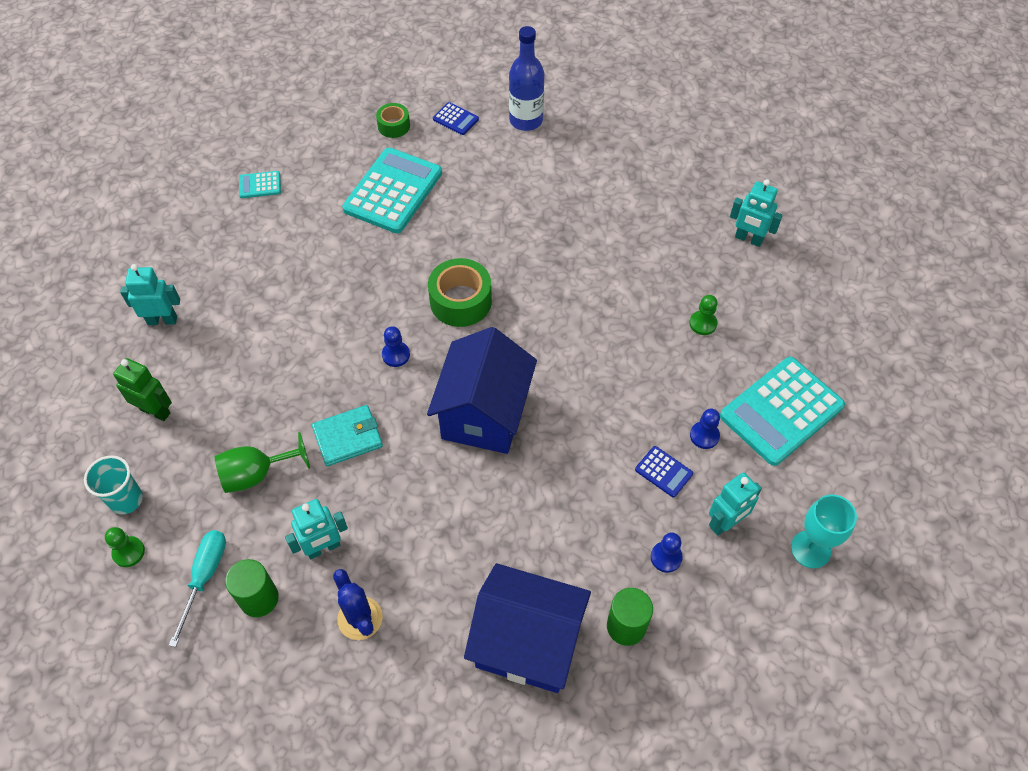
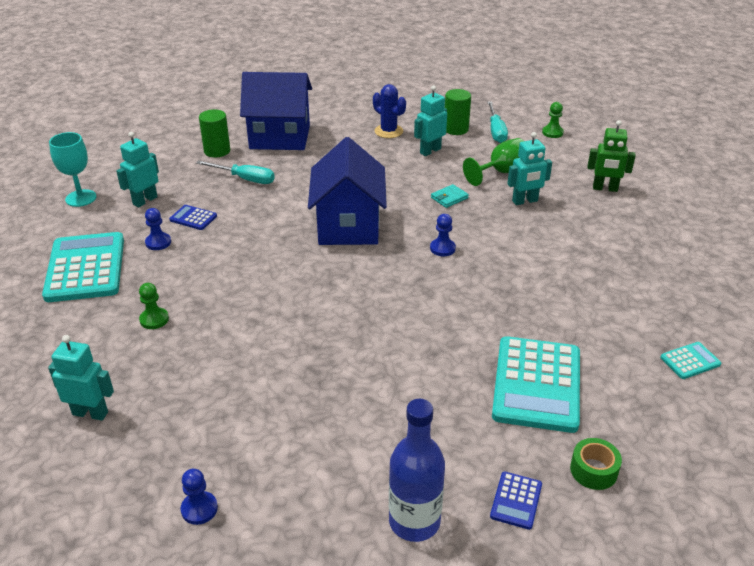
camera: 165 degrees right, 20 degrees down
turquoise cup [84,455,143,514] -> none
turquoise robot [120,264,180,325] -> turquoise robot moved to [507,132,552,205]
turquoise wallet [312,405,383,466] -> turquoise wallet [431,184,469,208], size x0.63
green tape [428,258,492,327] -> none
blue calculator [433,102,479,135] -> blue calculator turned 90 degrees counterclockwise [490,471,542,530]
blue pawn [651,532,683,573] -> blue pawn moved to [180,469,218,525]
turquoise calculator [720,357,845,466] -> turquoise calculator turned 45 degrees counterclockwise [42,232,124,302]
none -> turquoise screwdriver [196,160,275,184]

